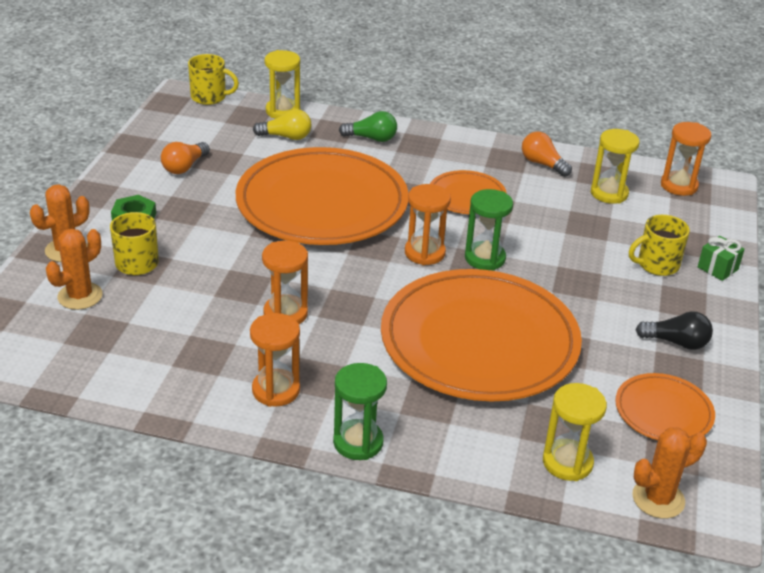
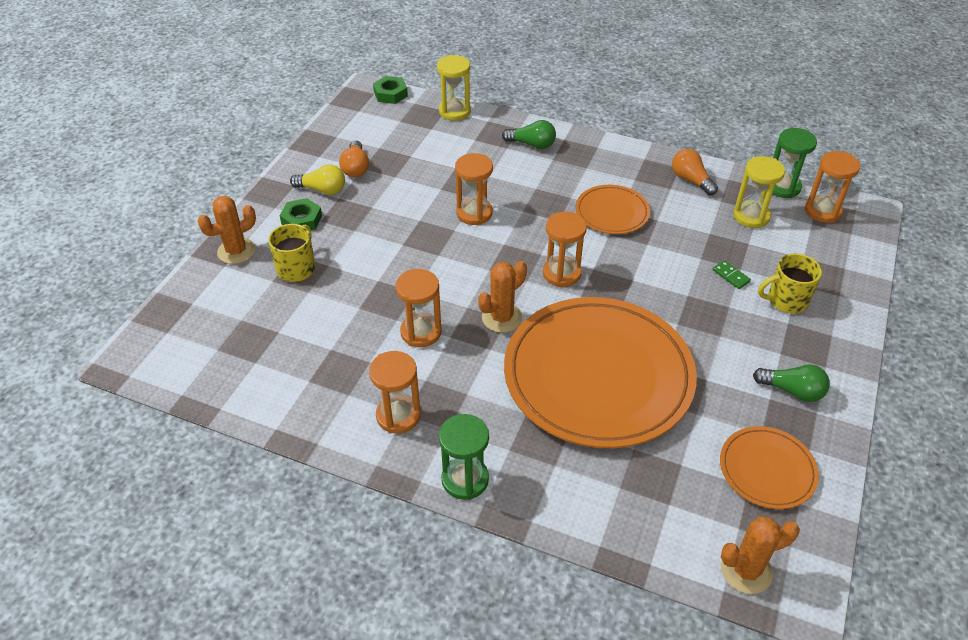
camera: 10 degrees right, 10 degrees up
orange cactus [46,229,103,310] -> orange cactus moved to [478,261,527,333]
orange light bulb [161,142,210,174] -> orange light bulb turned 45 degrees counterclockwise [339,140,369,177]
yellow mug [188,54,239,105] -> green nut [373,76,408,104]
orange plate [236,147,409,245] -> orange hourglass [455,153,493,225]
yellow light bulb [253,109,311,140] -> yellow light bulb moved to [290,164,345,195]
green hourglass [465,189,513,270] -> green hourglass moved to [773,128,817,198]
yellow hourglass [543,383,607,481] -> none
black light bulb [636,311,713,350] -> green light bulb [753,364,830,402]
green gift [698,236,745,281] -> none
none -> green domino [713,260,751,289]

